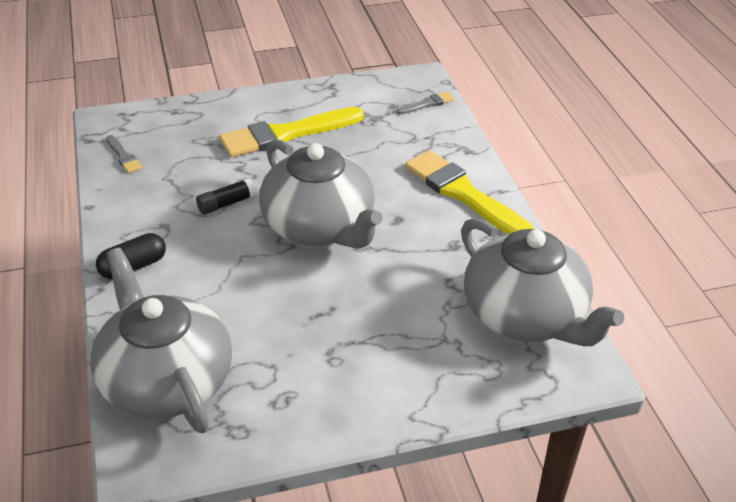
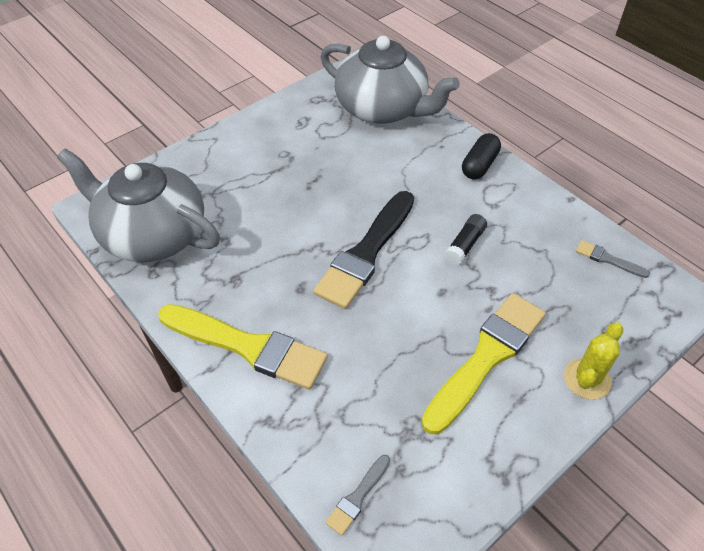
camera: 155 degrees right, 10 degrees up
grey teapot [259,139,383,249] -> black brush [313,191,414,309]
none -> yellow cactus [564,322,623,400]

